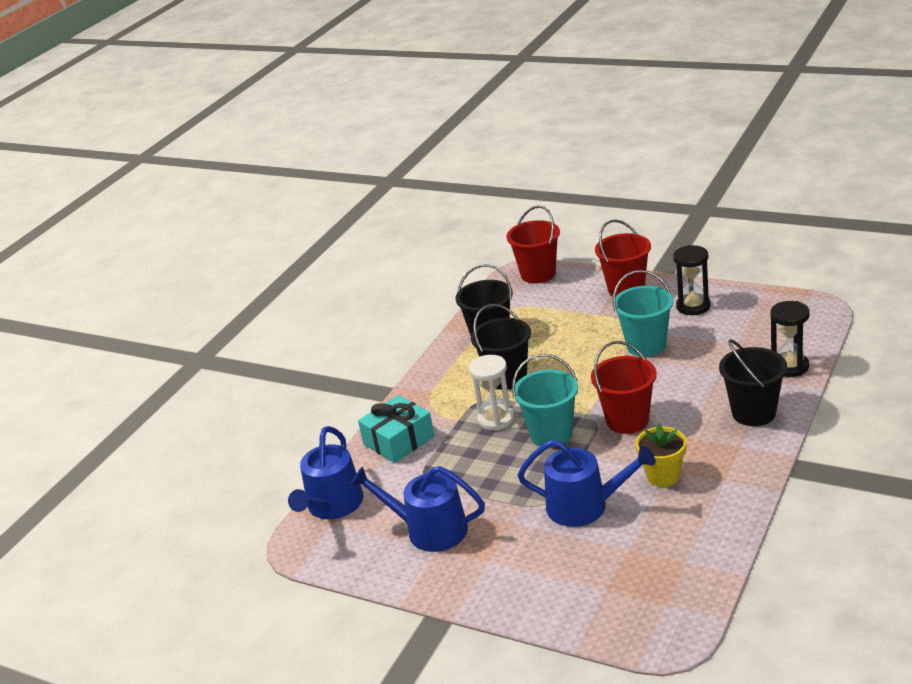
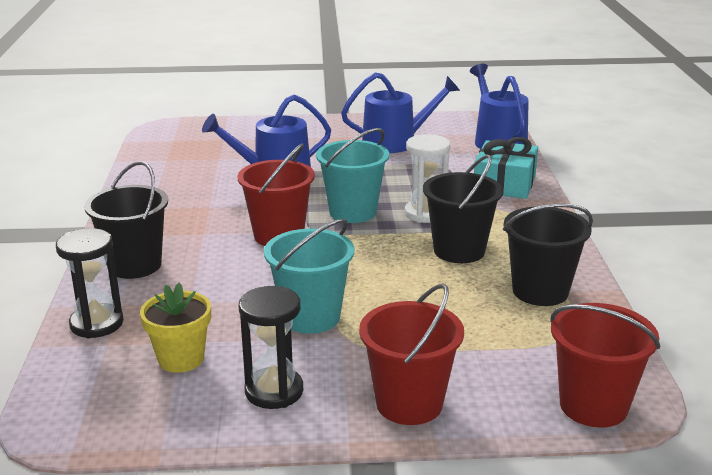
camera: 145 degrees right, 5 degrees down
yellow flower pot [635,422,687,487] -> yellow flower pot moved to [140,283,211,373]

